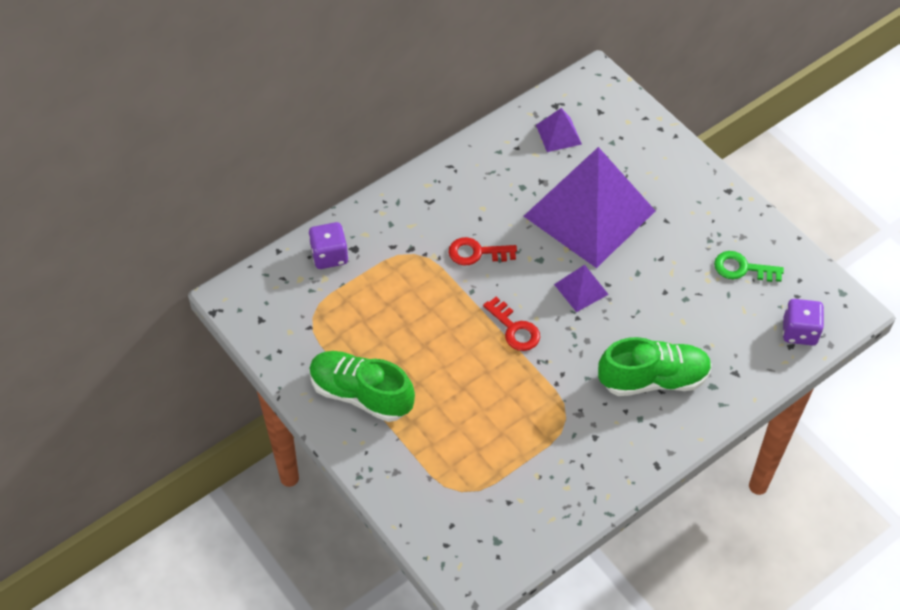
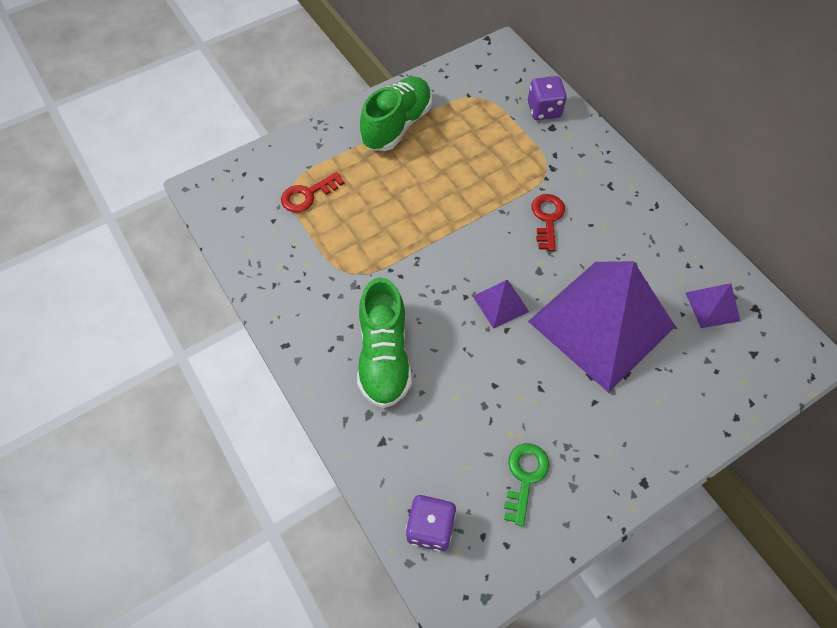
camera: 95 degrees right, 5 degrees up
red key [483,297,540,351] -> red key moved to [281,172,344,212]

